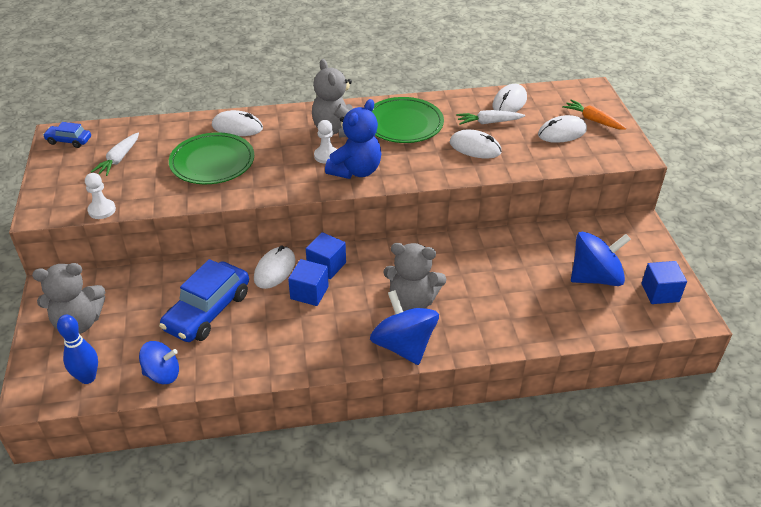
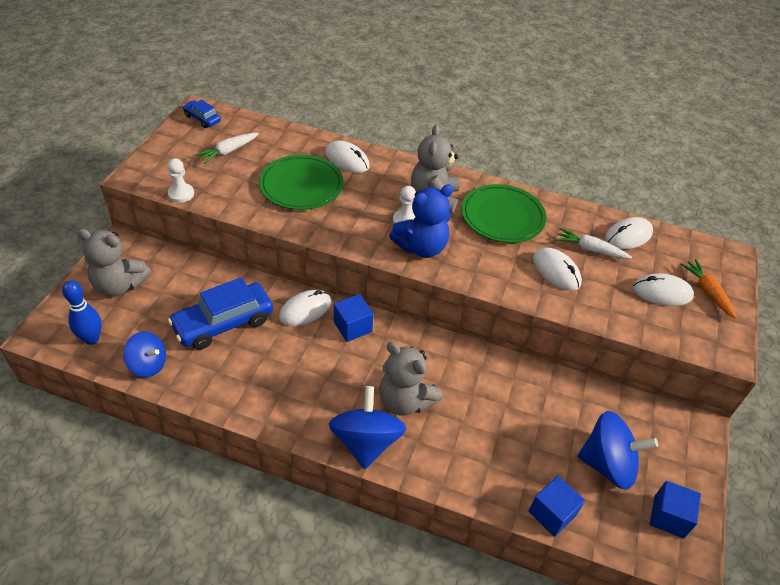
camera: 25 degrees right, 5 degrees up
blue cube [288,259,329,306] -> blue cube moved to [529,476,585,537]

